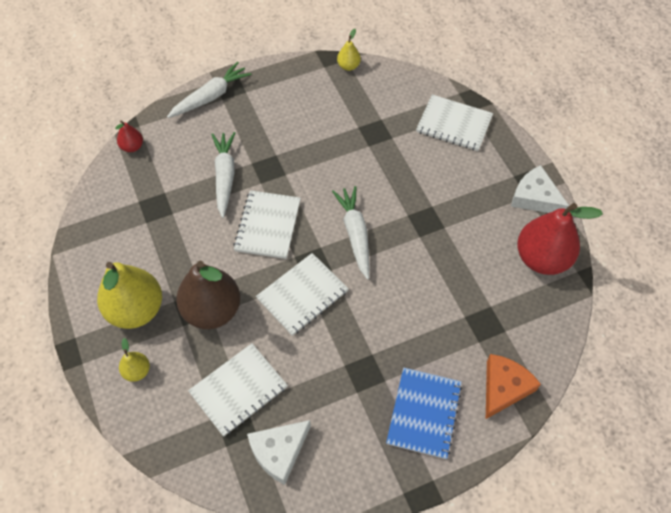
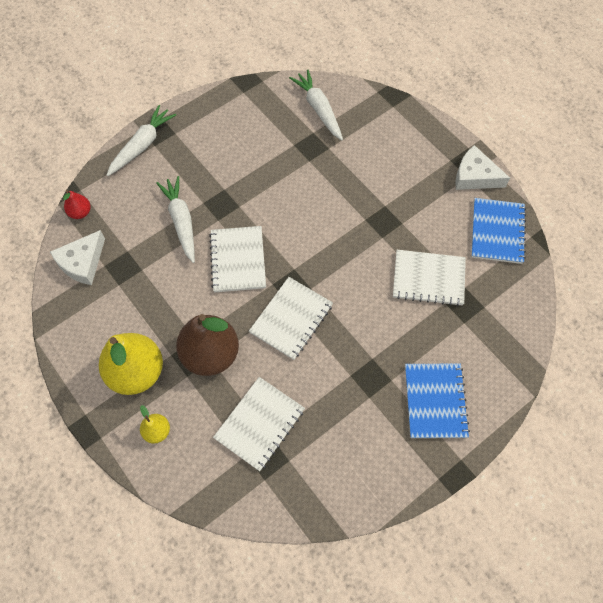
camera: 15 degrees left, 5 degrees up
white cheese [247,420,311,485] -> white cheese moved to [50,230,105,285]
white carrot [332,186,369,280] -> white carrot moved to [289,70,343,140]
yellow pear [337,29,361,71] -> none
white notebook [416,95,493,151] -> white notebook moved to [393,250,466,306]
orange cheese [486,354,541,419] -> none
red pear [517,203,603,275] -> blue notebook [471,198,526,264]

